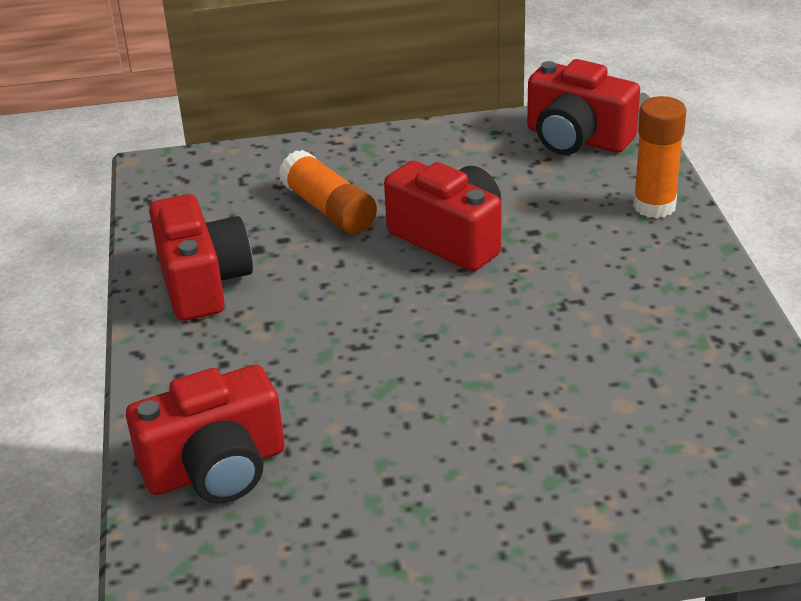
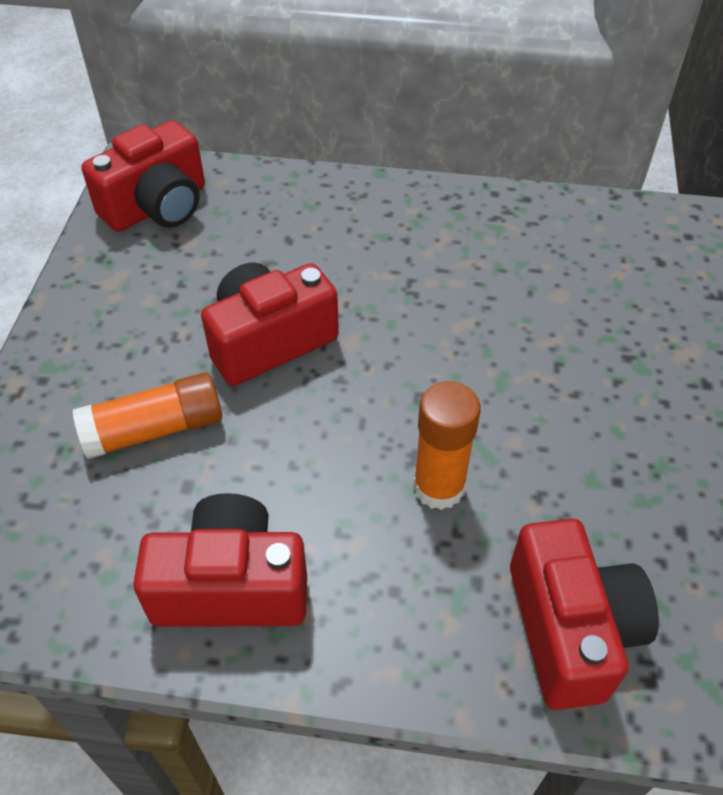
camera: 75 degrees left, 15 degrees up
orange glue stick [633,96,686,218] -> orange glue stick moved to [413,381,481,510]

